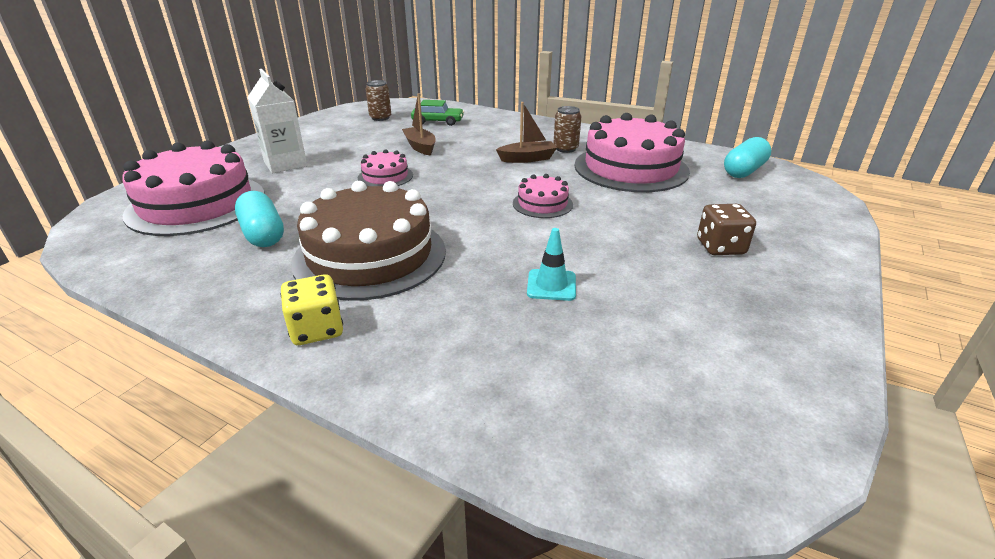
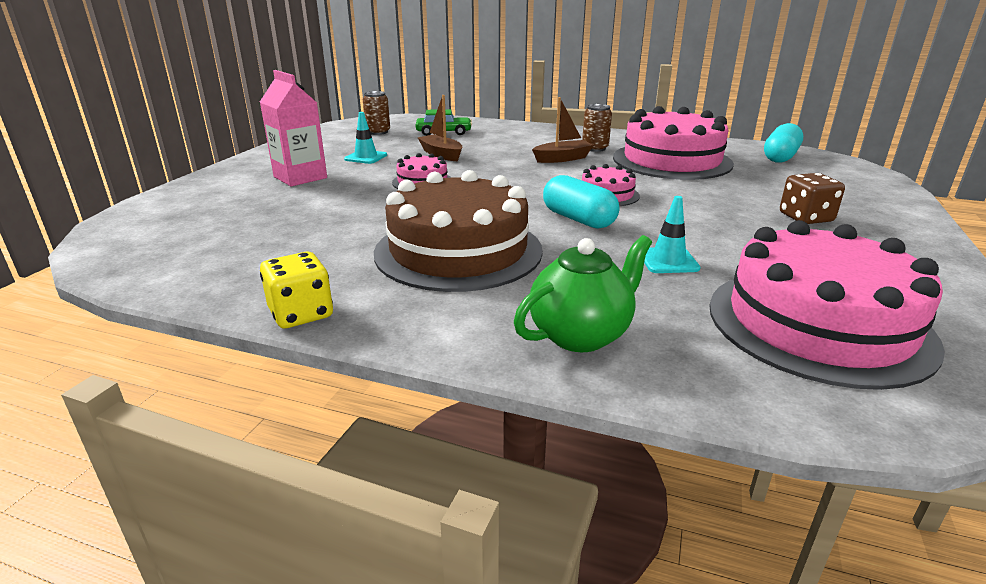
camera: 10 degrees left, 5 degrees down
pink cake [122,140,265,236] -> pink cake moved to [709,220,945,390]
turquoise capsule [235,191,284,247] -> turquoise capsule moved to [543,175,619,229]
white carton [248,69,307,173] -> pink carton [260,70,327,186]
yellow dice [280,274,343,345] -> yellow dice moved to [260,252,333,328]
none -> turquoise traffic cone [344,112,387,164]
none -> green teapot [514,235,652,352]

